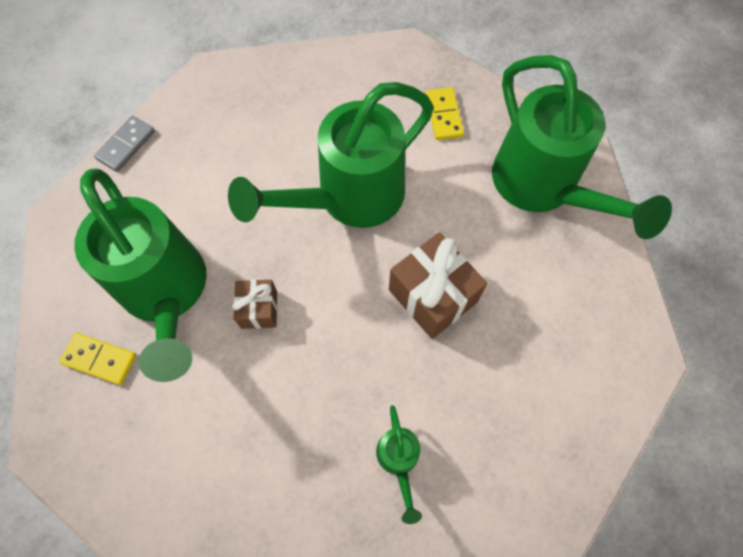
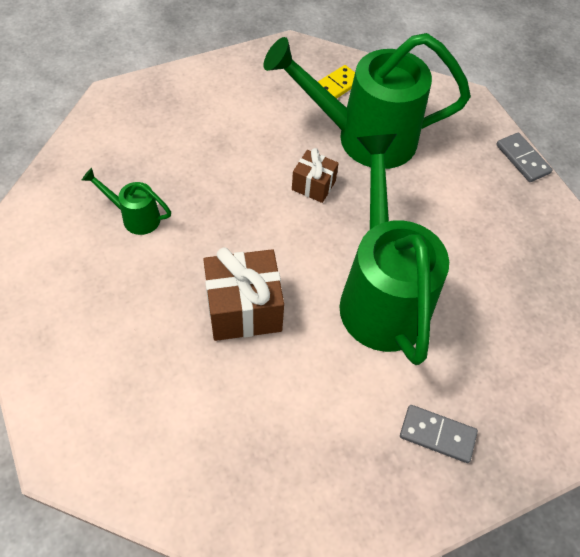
camera: 115 degrees right, 10 degrees down
yellow domino [426,87,464,140] -> grey domino [400,405,478,463]
green watering can [492,55,672,239] -> none

